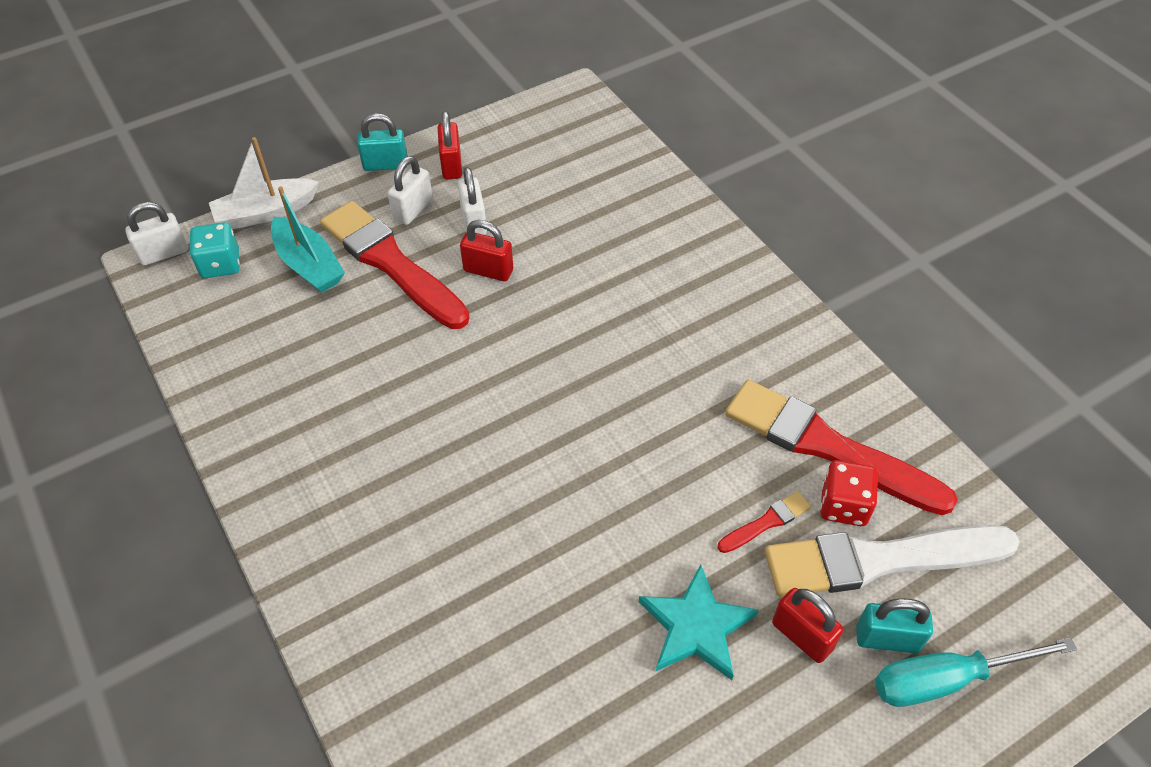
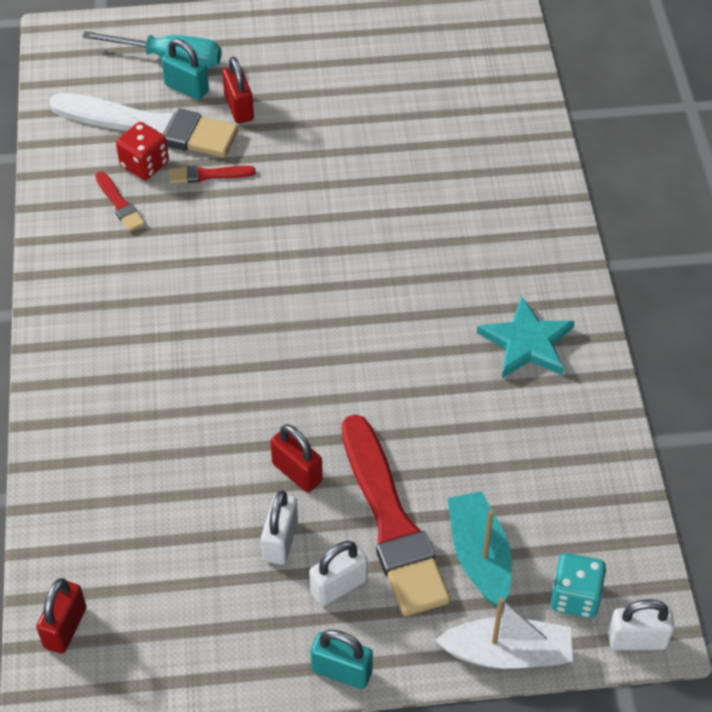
camera: 155 degrees left, 0 degrees up
red padlock [438,111,462,179] -> red padlock moved to [36,578,87,653]
turquoise star [639,564,759,680] -> turquoise star moved to [477,296,575,378]
red brush [725,380,958,515] -> red brush [95,171,145,232], size x0.43

